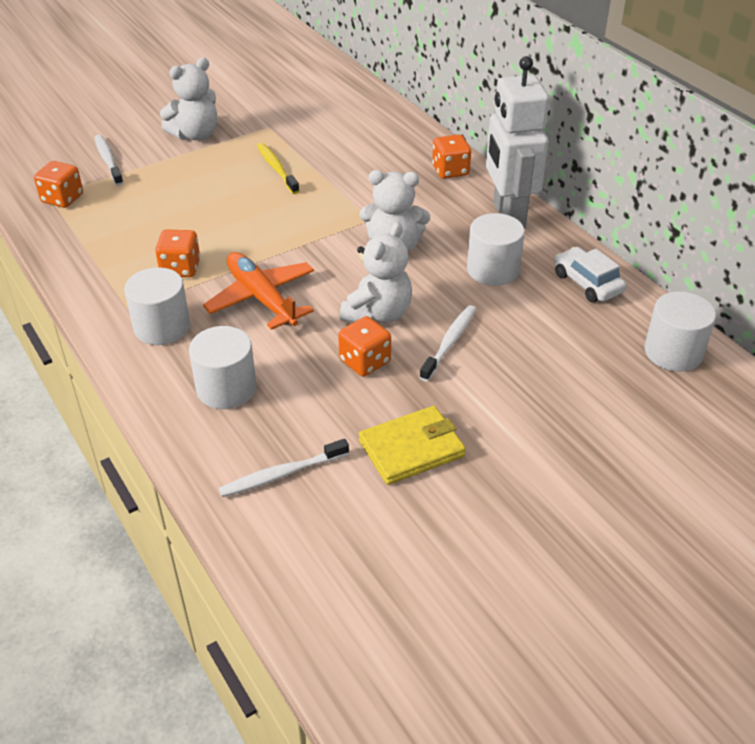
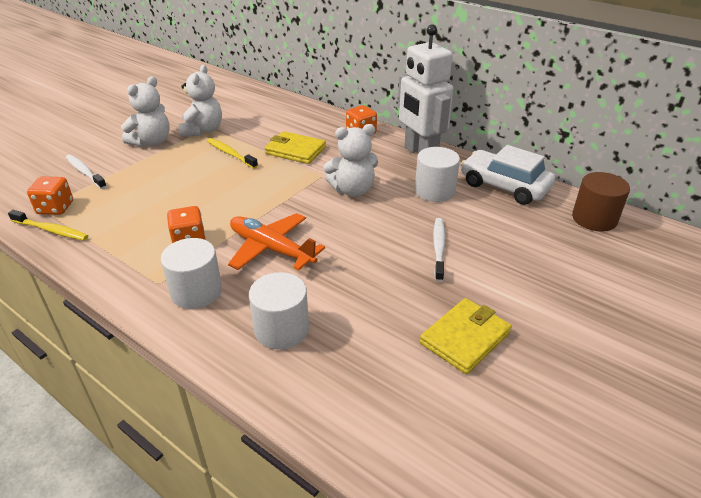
camera: 20 degrees left, 5 degrees down
white toothbrush [219,439,349,497] -> none
orange dice [338,316,391,377] -> none
white teddy bear [340,222,412,323] -> white teddy bear moved to [179,65,222,137]
white car [554,247,626,303] -> white car [461,145,555,205], size x1.53
white cylinder [644,291,716,372] -> brown cylinder [572,172,630,232]
none -> yellow toothbrush [8,210,88,241]
none -> yellow wallet [265,131,326,164]

